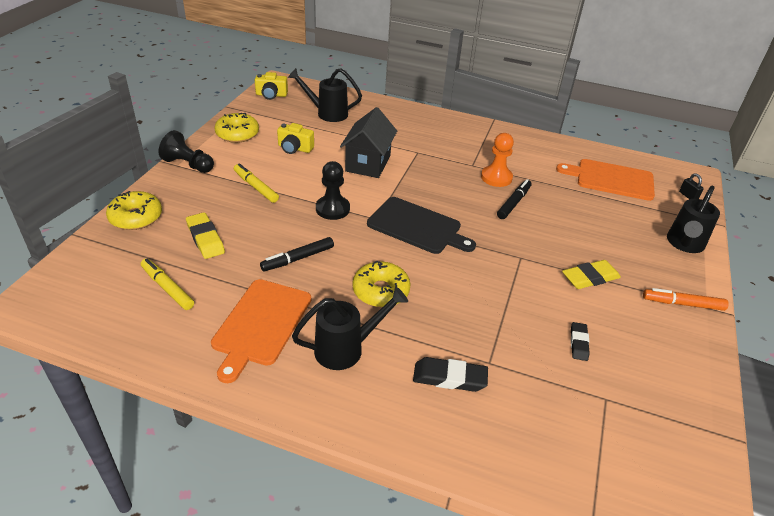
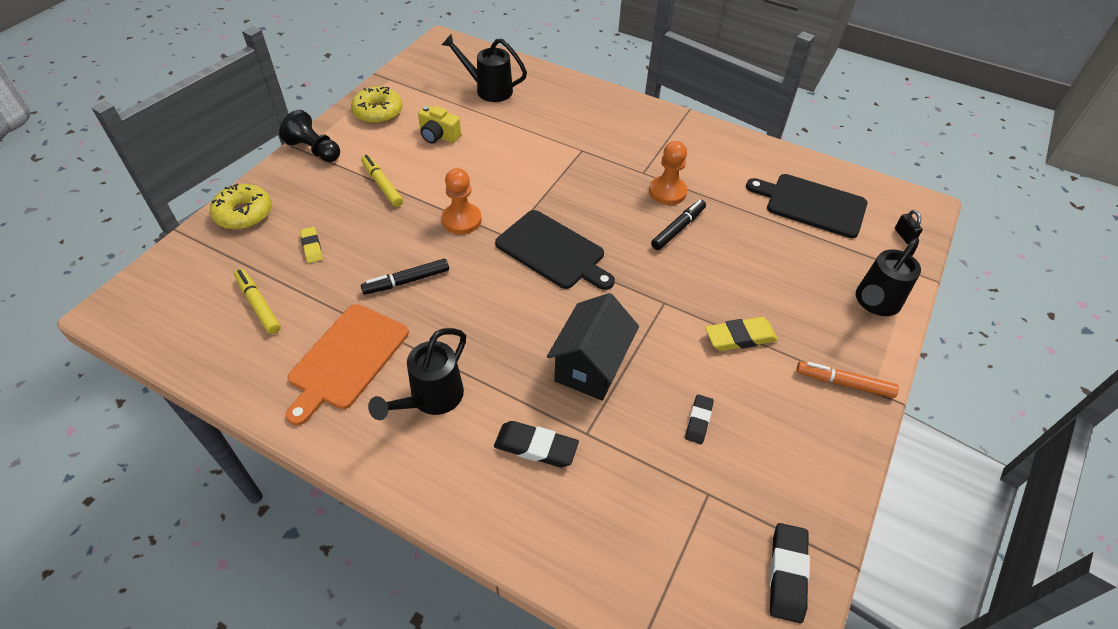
camera: 10 degrees right, 10 degrees up
yellow eraser [186,212,225,259] -> yellow eraser [300,227,323,263], size x0.64
yellow camera [255,72,288,100] -> none
black watering can [292,287,408,370] -> black watering can turned 135 degrees clockwise [368,328,466,420]
black pawn [316,161,350,220] -> orange pawn [442,168,482,234]
black house [340,107,397,178] -> black house moved to [547,293,639,400]
yellow donut [353,260,410,307] -> none
orange cutting board [556,159,655,201] -> black cutting board [746,174,867,238]
none -> black eraser [770,523,810,623]

